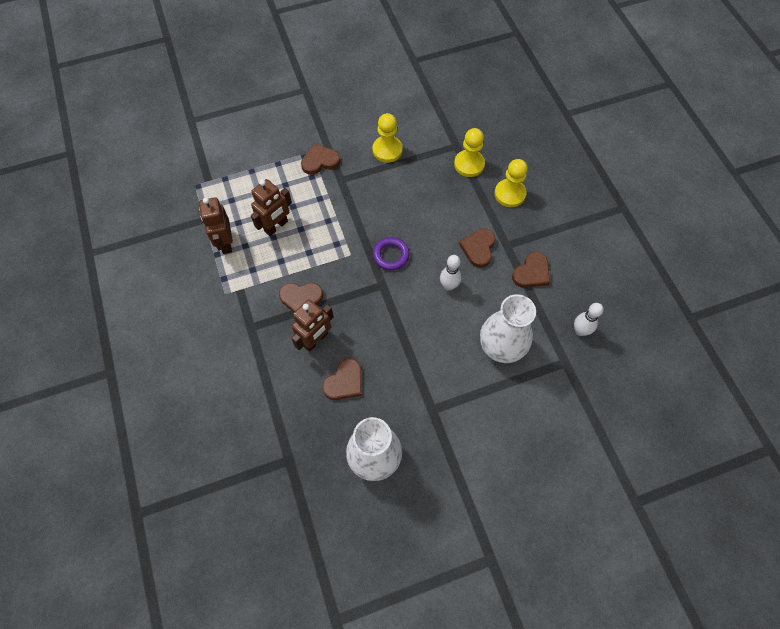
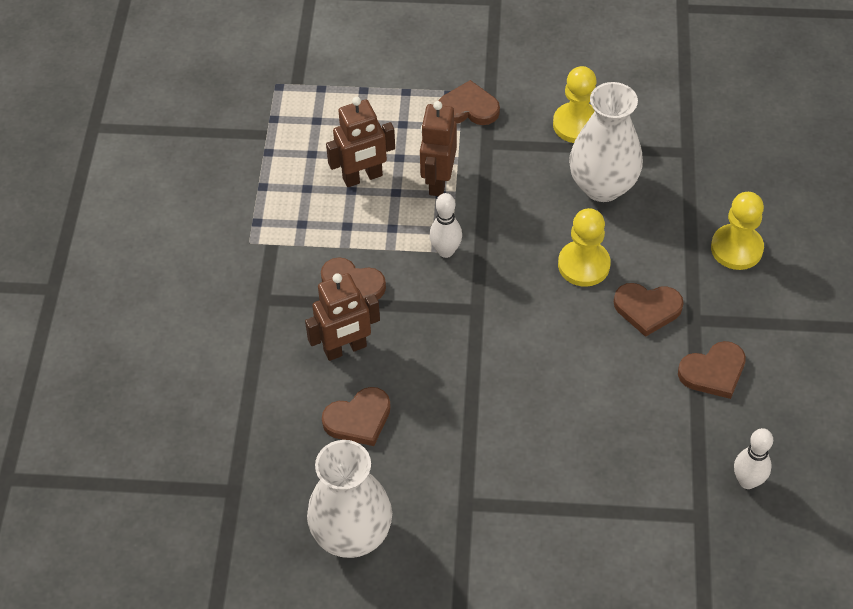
camera: 25 degrees right, 10 degrees down
brown robot [199,197,233,254] -> brown robot moved to [420,101,457,196]
purple ring [373,237,410,270] -> none
white bowling pin [440,255,461,291] -> white bowling pin moved to [429,193,462,258]
yellow pawn [454,128,485,177] -> yellow pawn moved to [558,208,611,287]
brown heart [459,228,495,268] -> brown heart turned 120 degrees counterclockwise [614,283,684,337]
white vase [480,294,536,363] -> white vase moved to [569,82,643,202]

